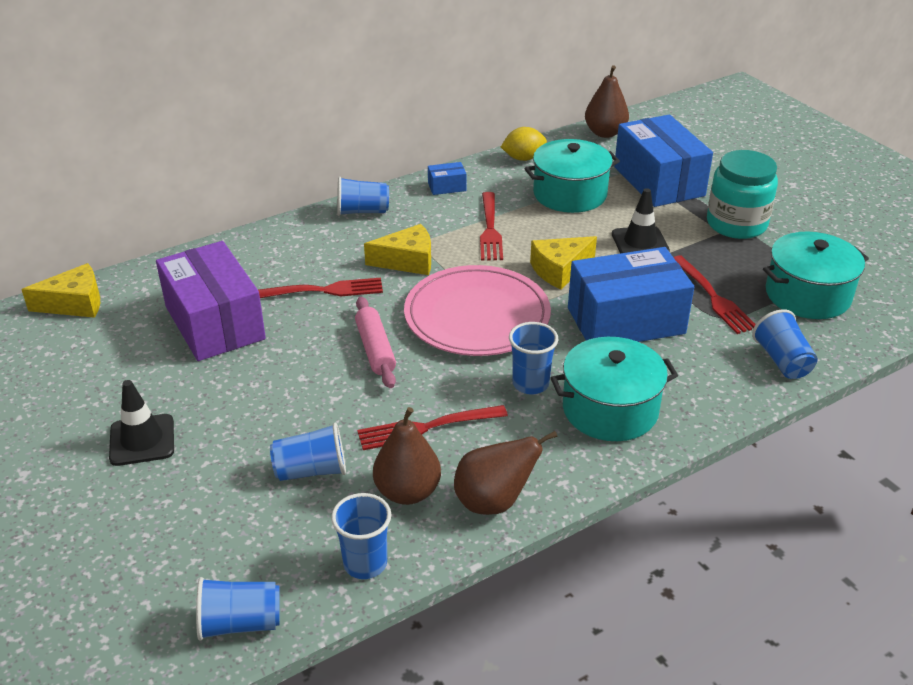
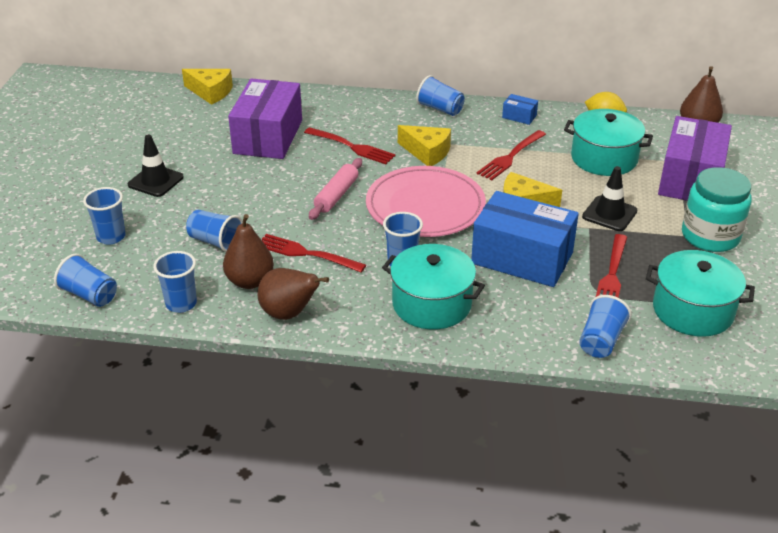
camera: 40 degrees right, 0 degrees up
blue box [614,115,713,207] -> purple box [658,116,732,201]
none -> blue cup [83,187,126,245]

